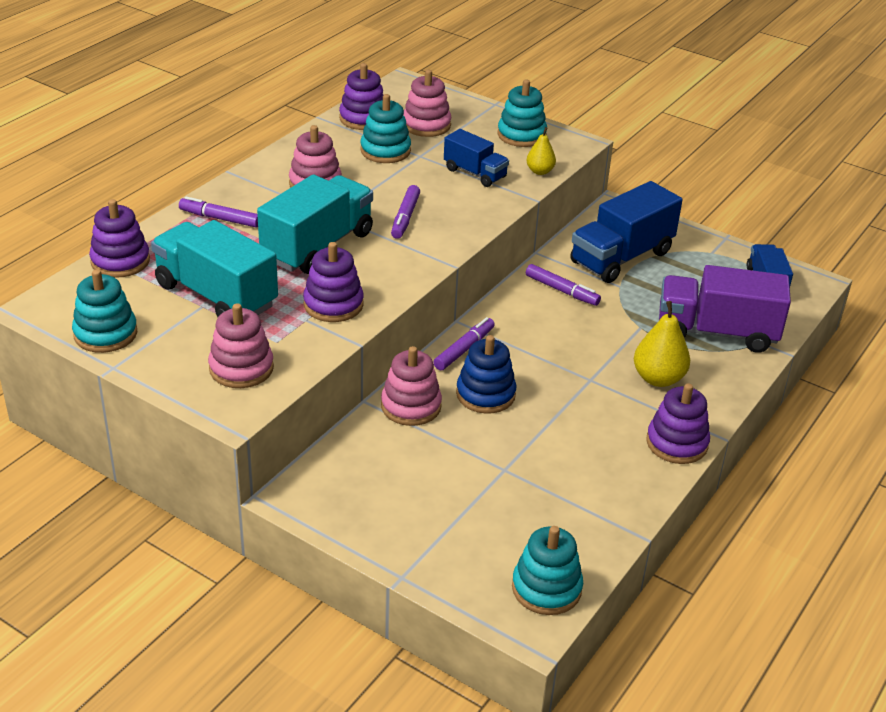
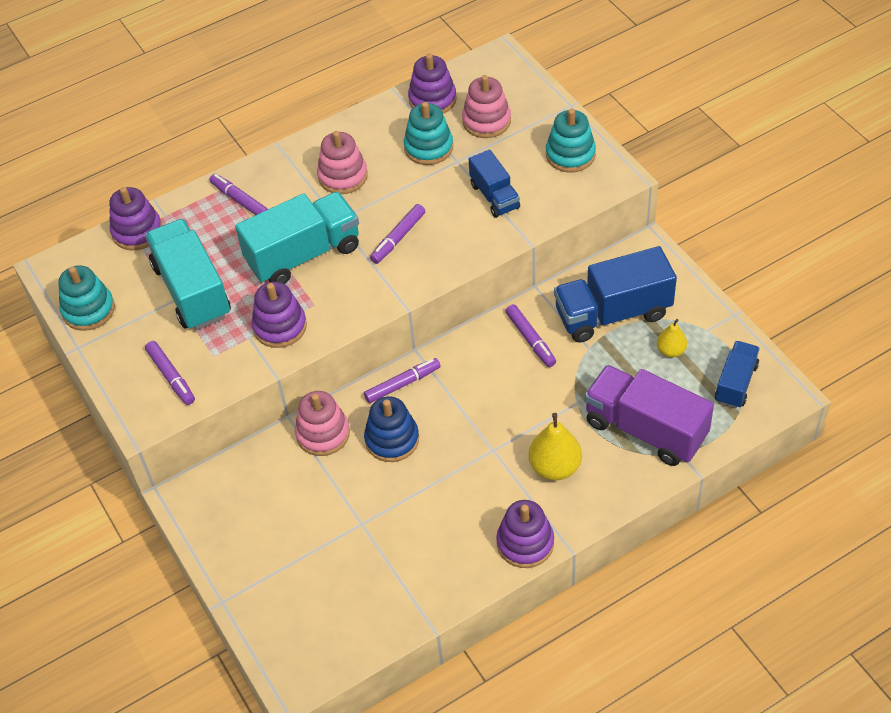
camera: 30 degrees right, 15 degrees up
pink stacking toy [208,303,274,388] -> purple marker [145,341,195,405]
turquoise stacking toy [512,526,583,615] -> none
yellow pear [526,127,556,175] -> yellow pear moved to [657,319,687,358]

